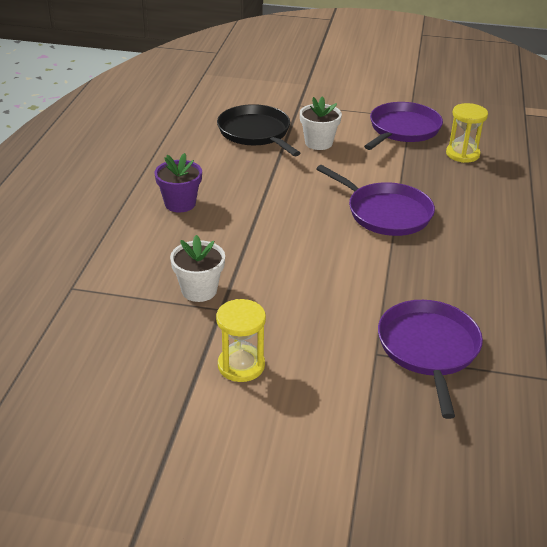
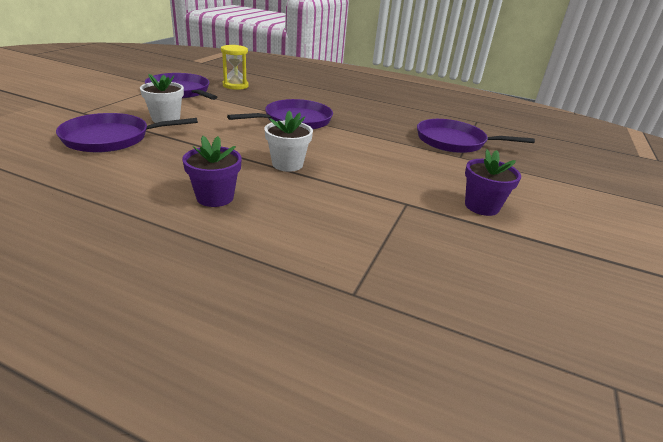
camera: 80 degrees left, 5 degrees down
white flower pot [170,235,225,302] -> white flower pot moved to [264,111,313,172]
yellow hourglass [216,299,266,382] -> purple flower pot [465,149,521,216]
black pan [217,104,300,156] -> purple pan [56,113,198,152]

